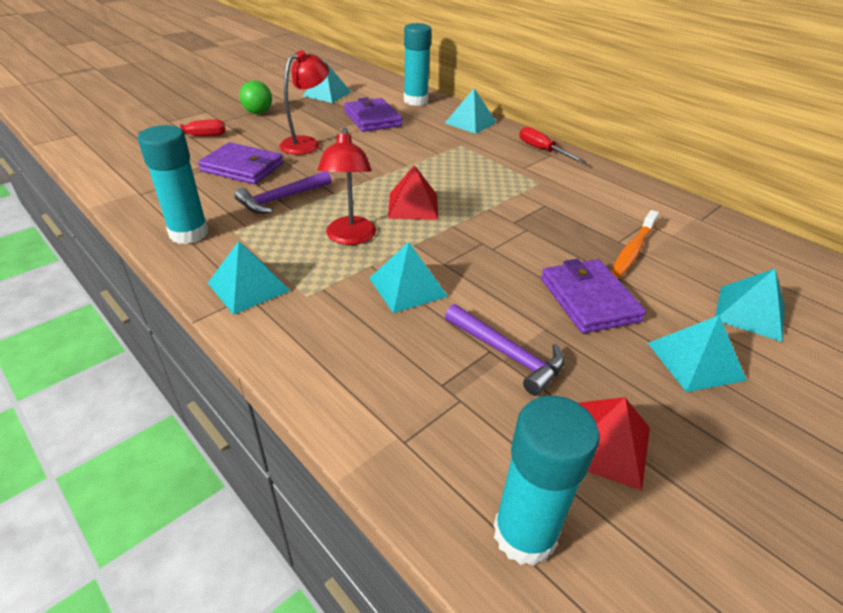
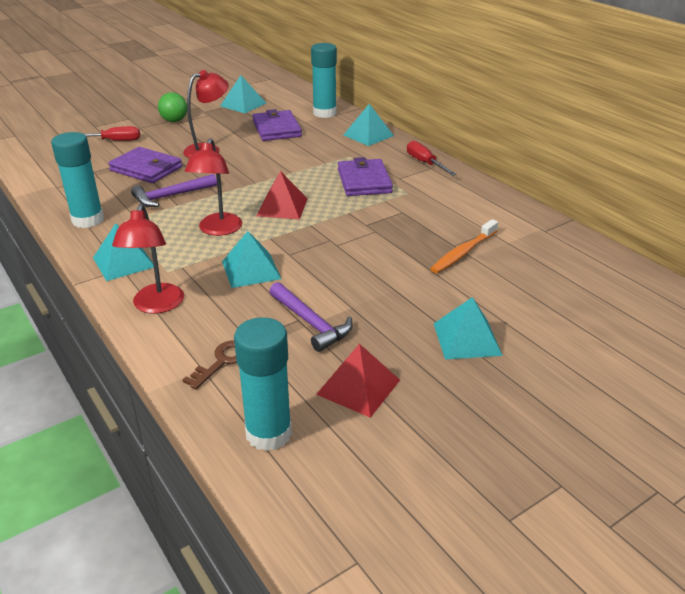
camera: 10 degrees right, 5 degrees down
purple wallet [541,259,646,333] -> purple wallet moved to [338,157,393,196]
turquoise pyramid [715,269,785,342] -> none
none -> red lamp [112,204,184,314]
none -> brown key [182,340,237,389]

